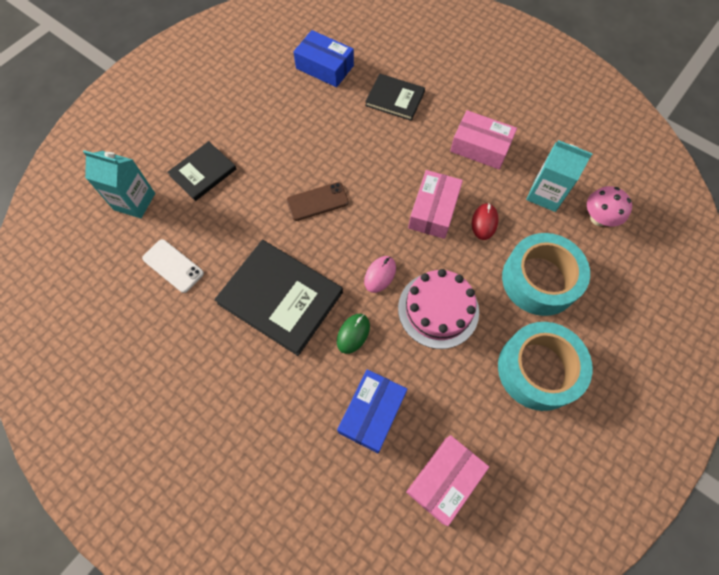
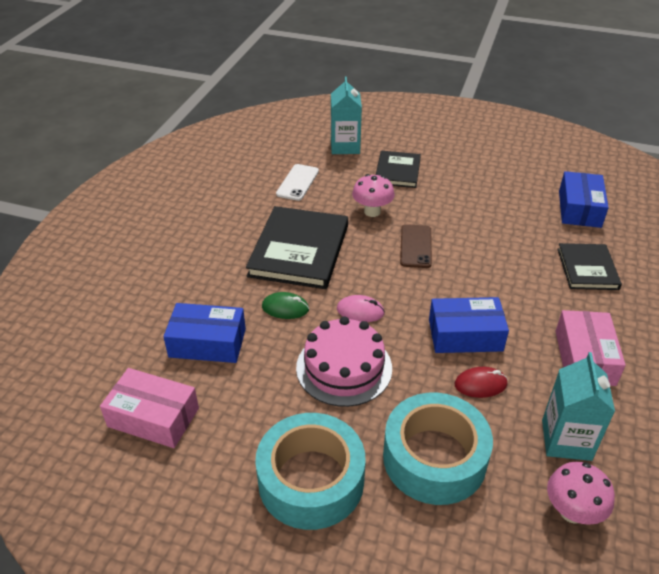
camera: 70 degrees right, 25 degrees down
black book [167,141,236,201] -> black book turned 75 degrees clockwise [376,151,421,188]
brown phone [287,182,349,221] -> brown phone turned 45 degrees clockwise [400,224,432,268]
pink box [408,170,463,239] -> blue box [429,297,509,353]
none -> pink mushroom [352,174,395,217]

